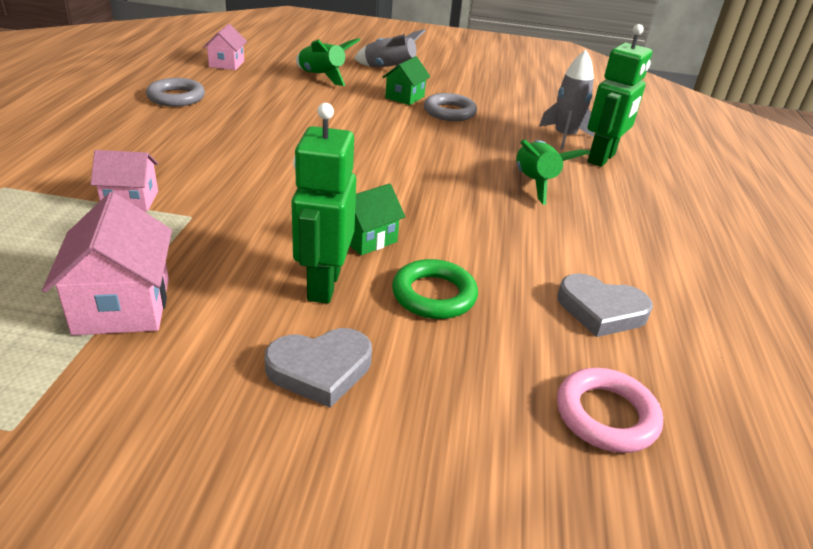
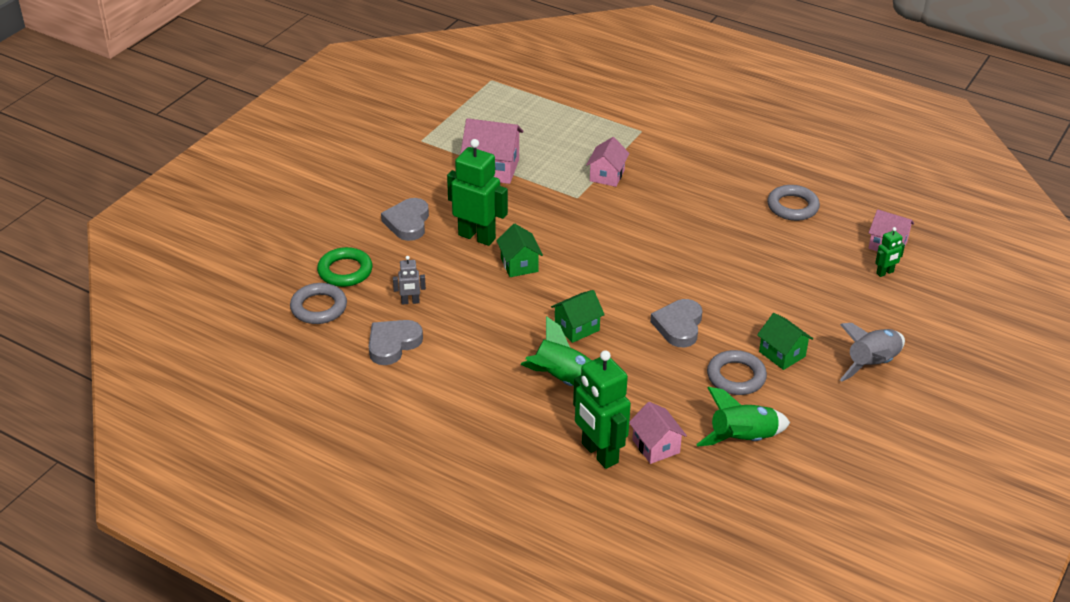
camera: 115 degrees right, 5 degrees up
green rocket [296,38,360,86] -> green rocket moved to [696,387,790,447]
green ring [392,259,478,319] -> green ring moved to [317,247,372,287]
grey rocket [539,50,594,150] -> pink house [629,402,687,464]
pink ring [557,368,663,453] -> grey ring [290,283,347,324]
none -> grey robot [393,256,426,305]
none -> green house [551,290,605,343]
none -> grey heart [650,299,702,347]
none -> green robot [875,227,905,277]

